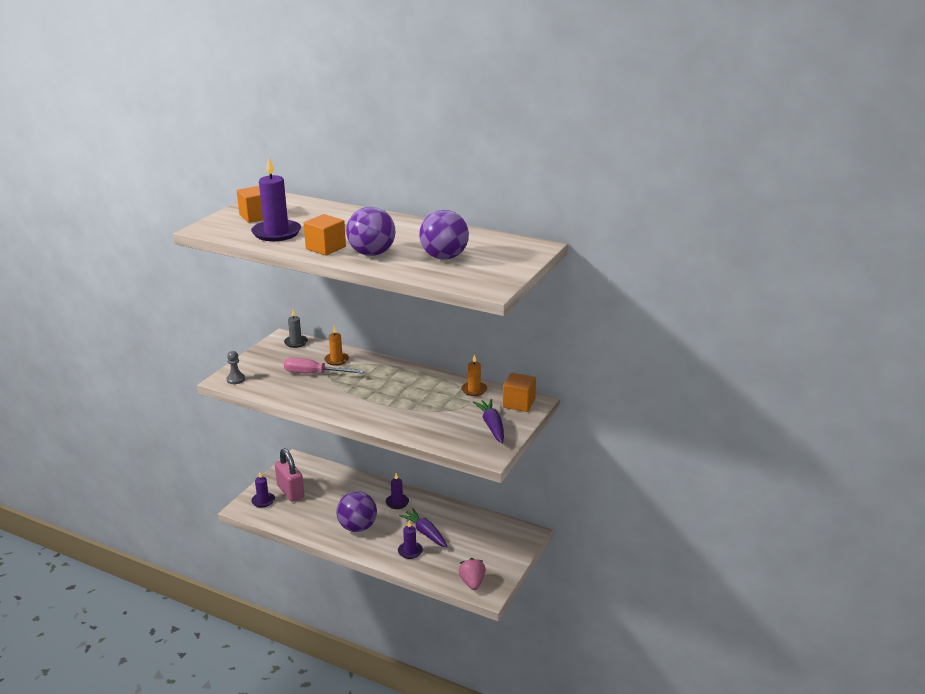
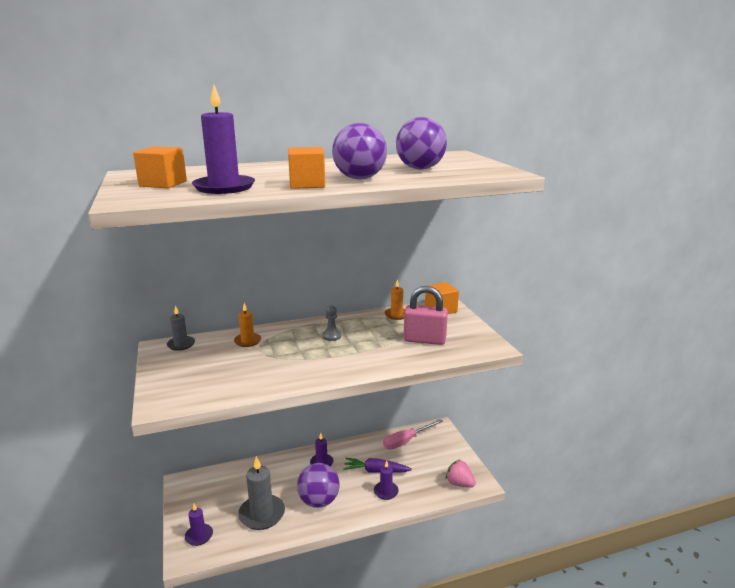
camera: 45 degrees left, 5 degrees down
grey pawn [226,351,245,384] -> grey pawn moved to [322,305,341,341]
pink padlock [275,448,304,502] -> pink padlock moved to [404,286,448,345]
pink screwdriver [284,358,364,374] -> pink screwdriver moved to [383,419,443,449]
purple carrot [473,399,504,443] -> none
none -> grey candle [238,456,285,530]

